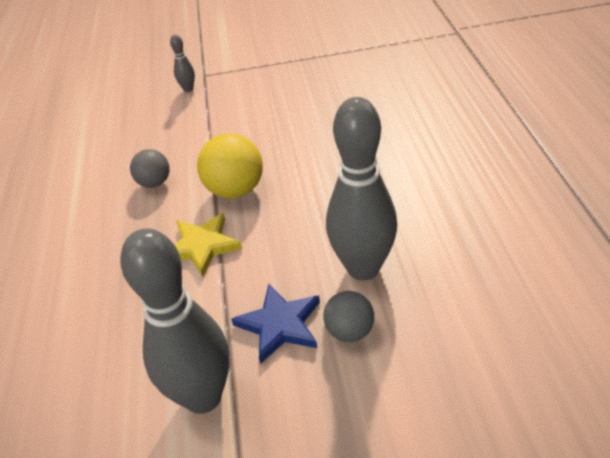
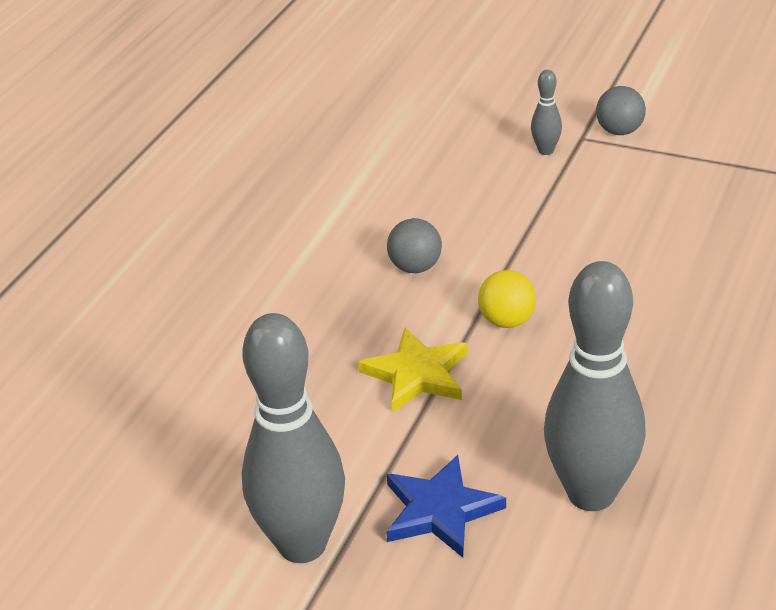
camera: 30 degrees right, 5 degrees down
yellow ball [197,133,263,199] -> yellow ball [478,270,536,328], size x0.62
grey ball [323,291,374,342] -> grey ball moved to [596,86,646,135]

